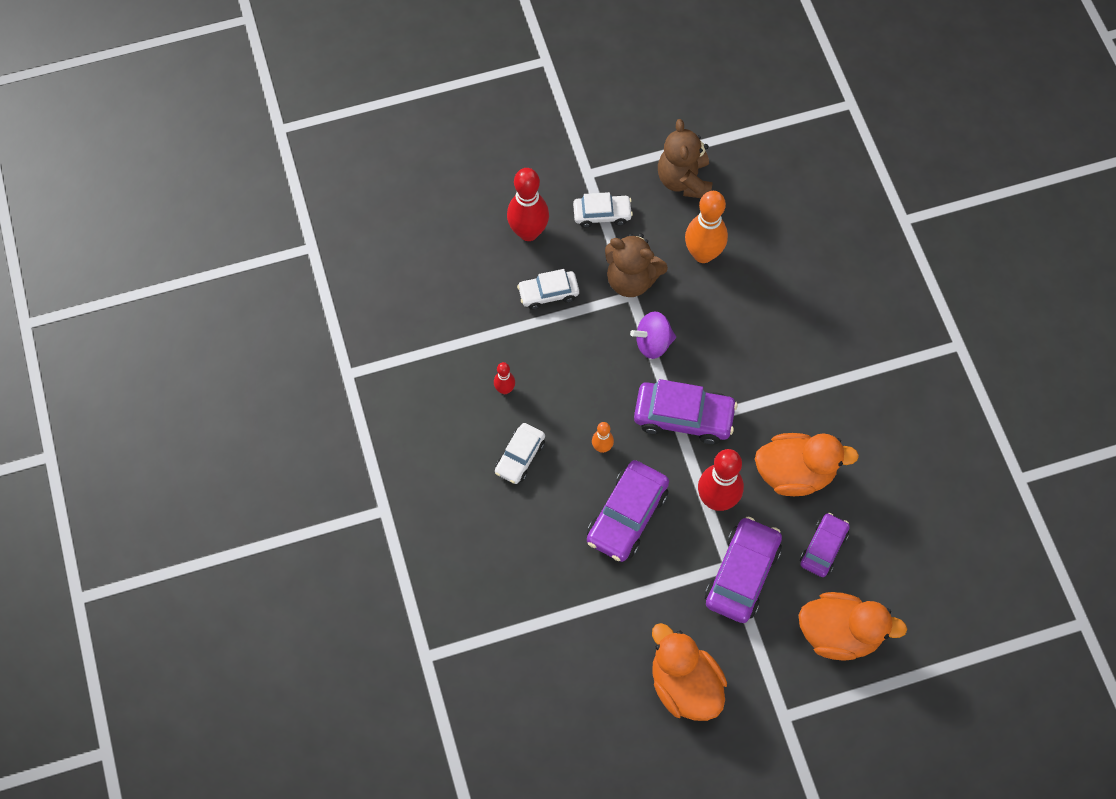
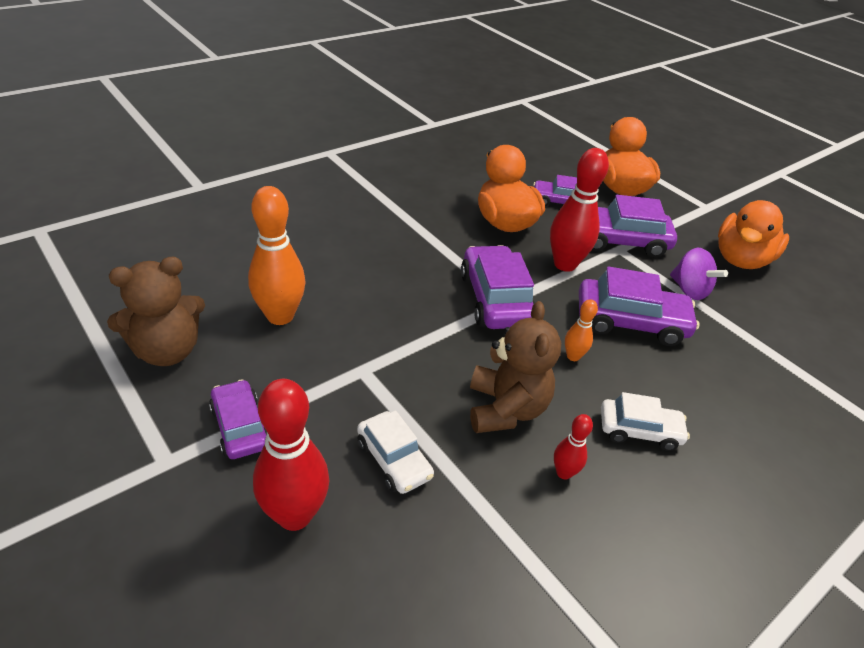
camera: 115 degrees left, 25 degrees down
white car [573,192,633,228] -> purple car [209,379,267,459]
brown teddy bear [605,233,668,297] -> brown teddy bear moved to [470,301,561,433]
purple spinning top [630,311,676,359] -> purple spinning top moved to [670,248,728,300]

